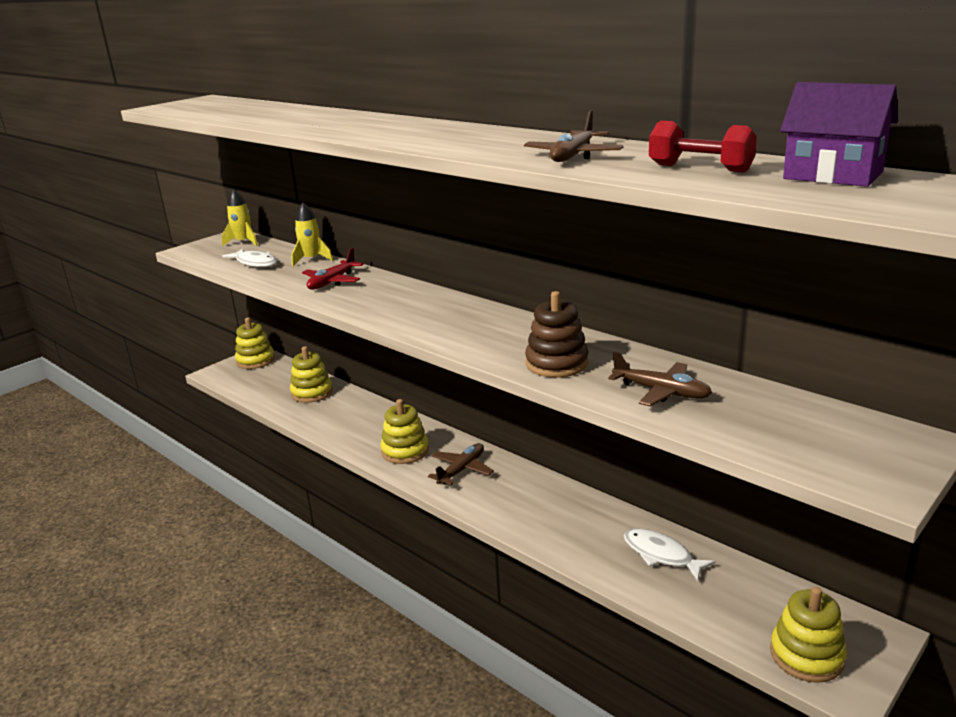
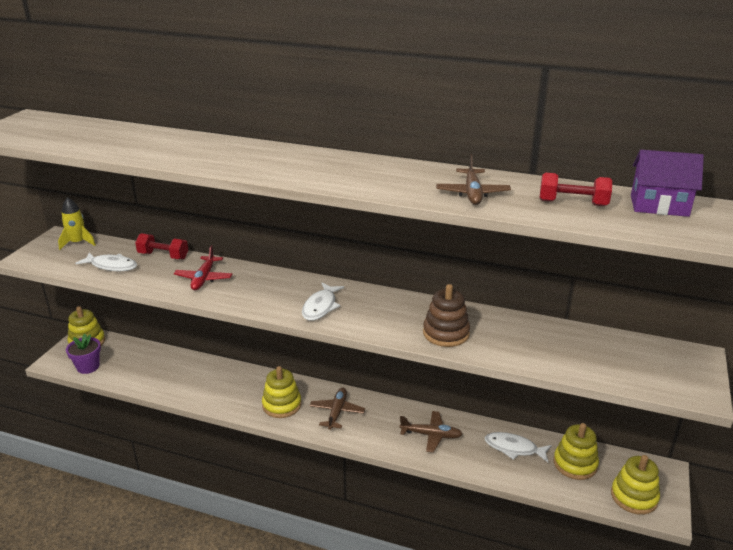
camera: 25 degrees left, 5 degrees up
yellow stacking toy [290,346,333,403] -> yellow stacking toy moved to [554,423,599,480]
yellow rocket [291,202,333,266] -> red dumbbell [135,233,188,259]
brown plane [608,351,712,406] -> brown plane moved to [399,411,463,453]
none -> purple flower pot [66,334,101,374]
none -> white fish [302,283,344,321]

